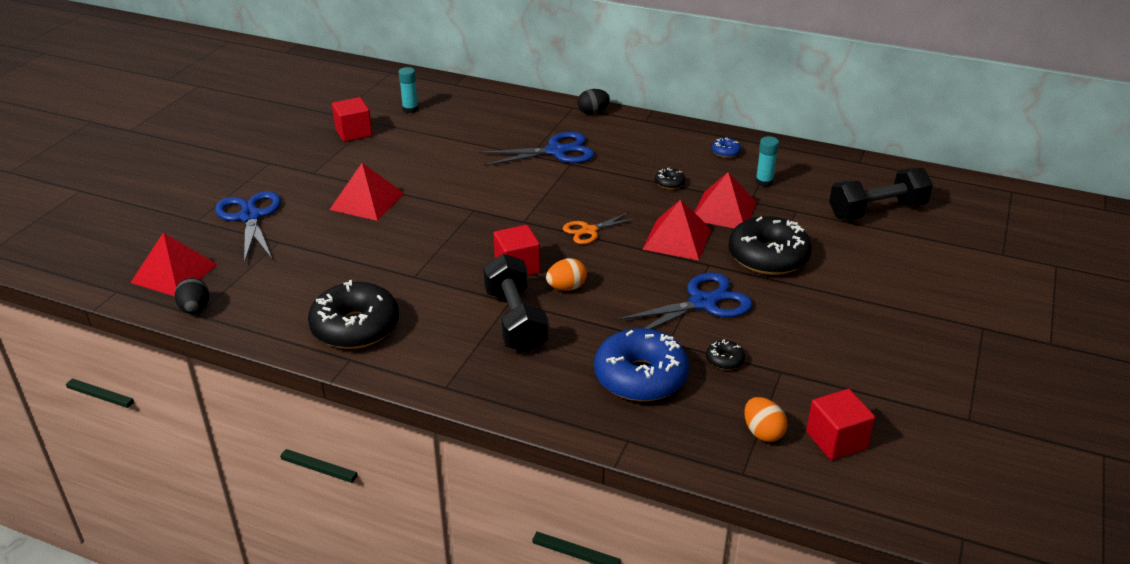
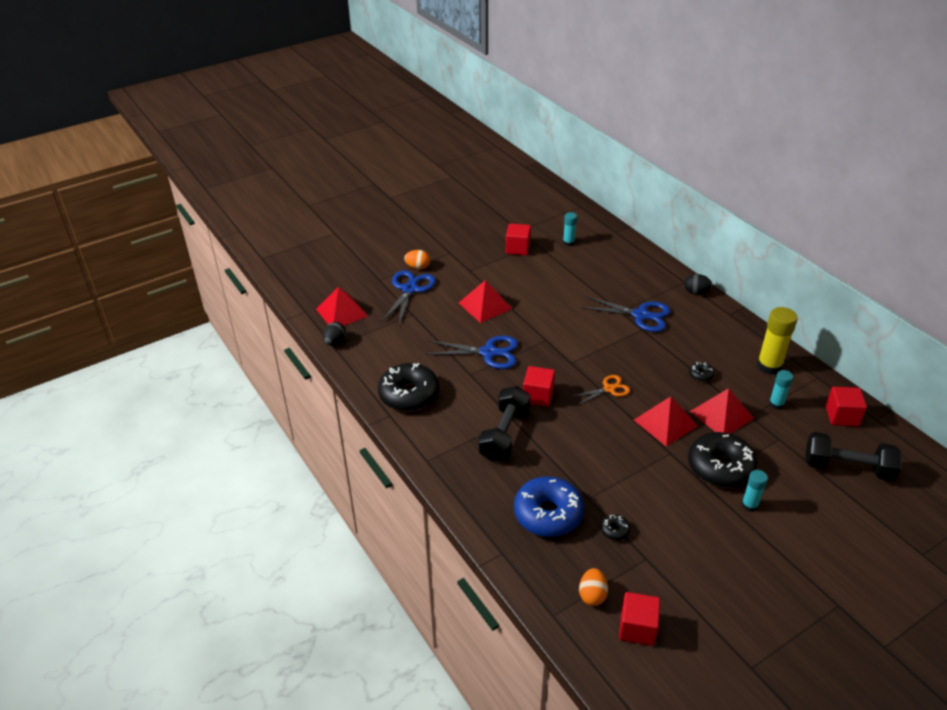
camera: 35 degrees right, 5 degrees up
orange egg [546,258,587,291] -> orange egg moved to [404,250,430,270]
orange scissors [563,212,638,244] -> orange scissors turned 150 degrees clockwise [571,375,630,405]
blue scissors [615,272,753,329] -> blue scissors moved to [425,336,518,369]
blue donut [712,137,741,158] -> yellow glue stick [757,307,798,375]
none -> turquoise glue stick [742,470,768,512]
none -> red cube [826,387,867,427]

